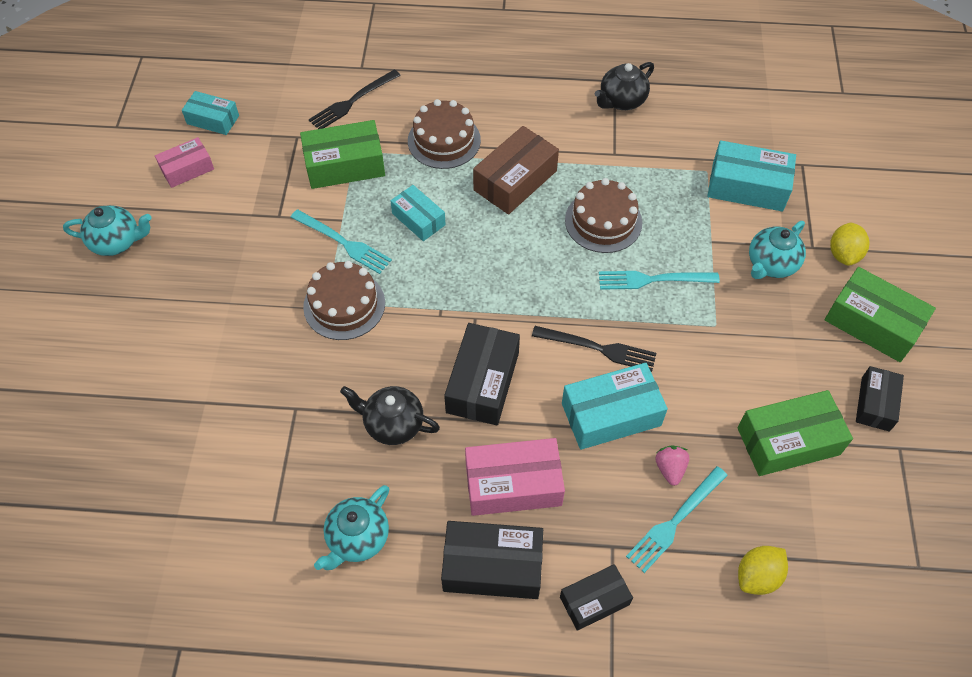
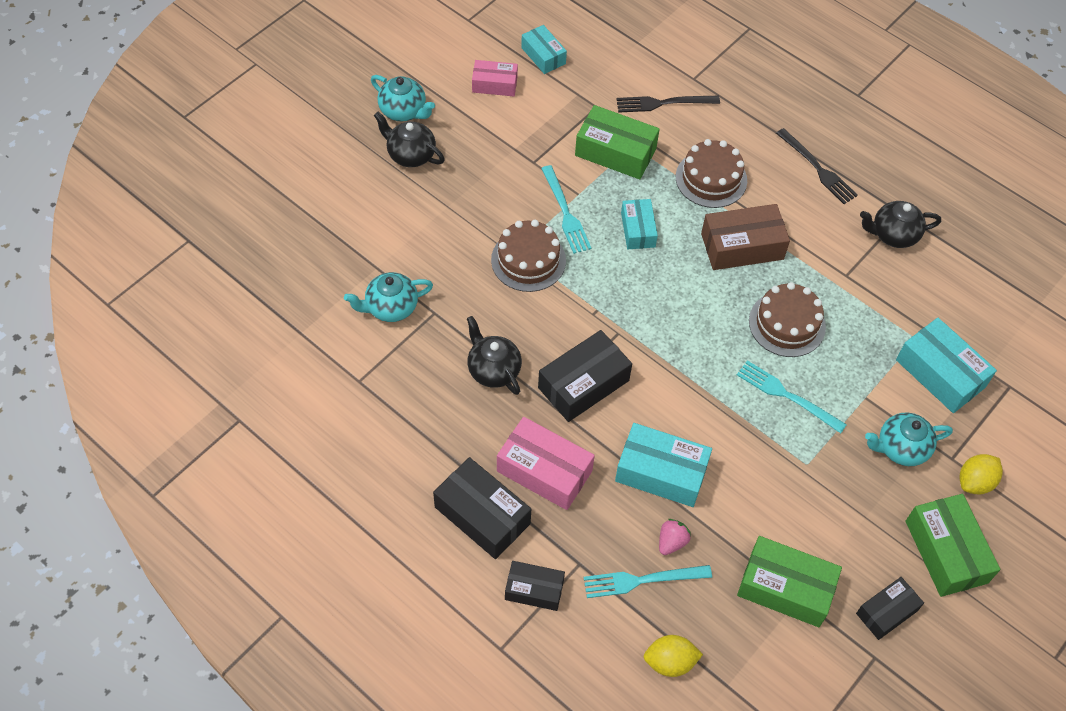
camera: 35 degrees right, 0 degrees up
turquoise teapot [314,485,389,570] -> turquoise teapot moved to [344,272,433,322]
black fork [532,326,657,372] -> black fork moved to [776,128,858,204]
none -> black teapot [374,112,445,167]

